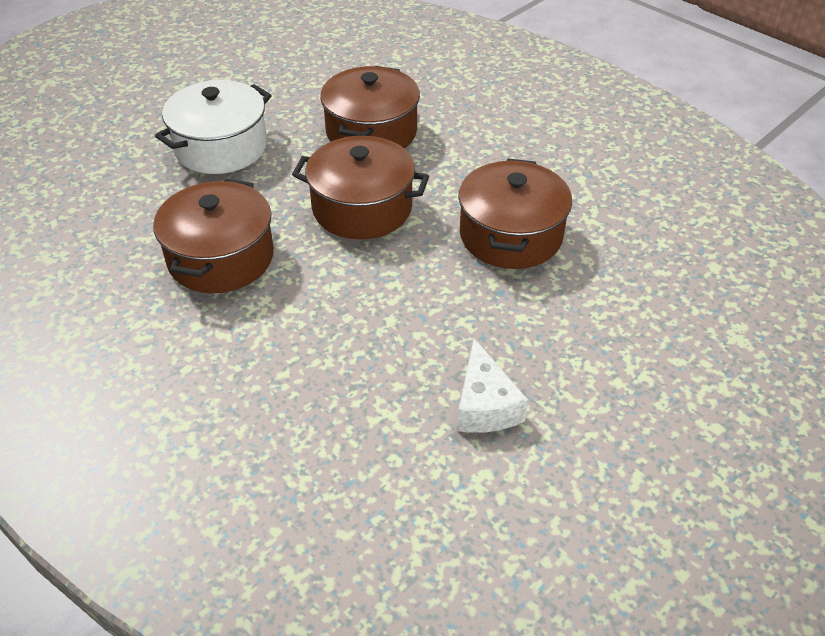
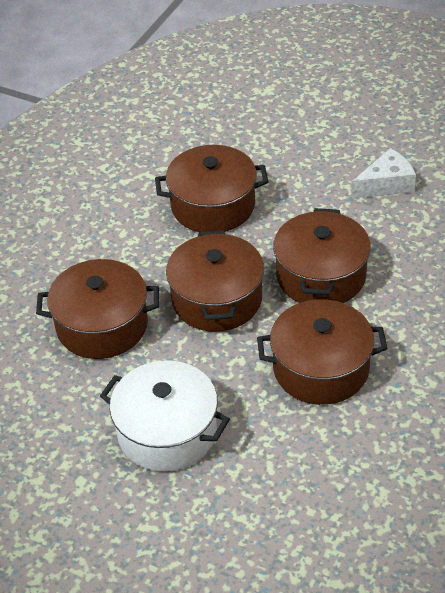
camera: 105 degrees left, 0 degrees up
none -> brown pot [273,208,371,303]

